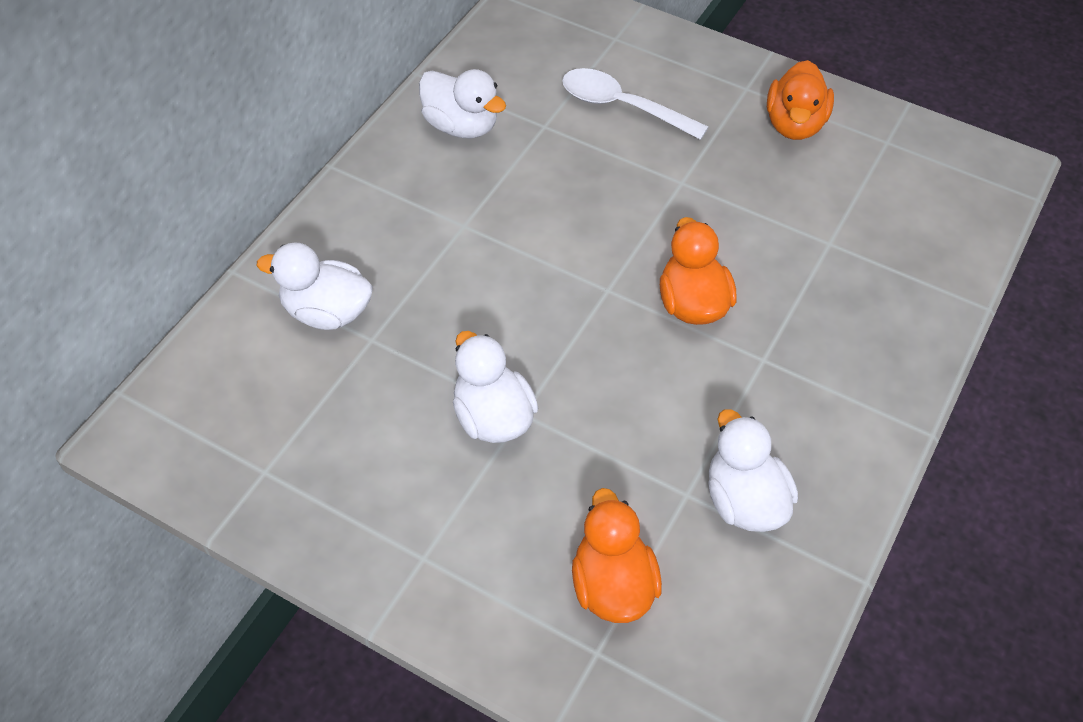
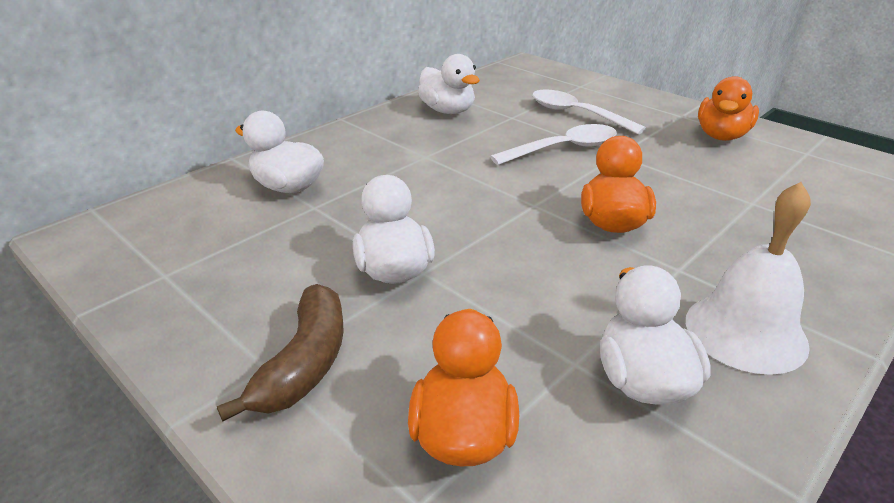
camera: 15 degrees right, 20 degrees down
none -> brown banana [217,284,344,421]
none -> white spoon [490,124,617,165]
none -> white bell [686,182,811,375]

